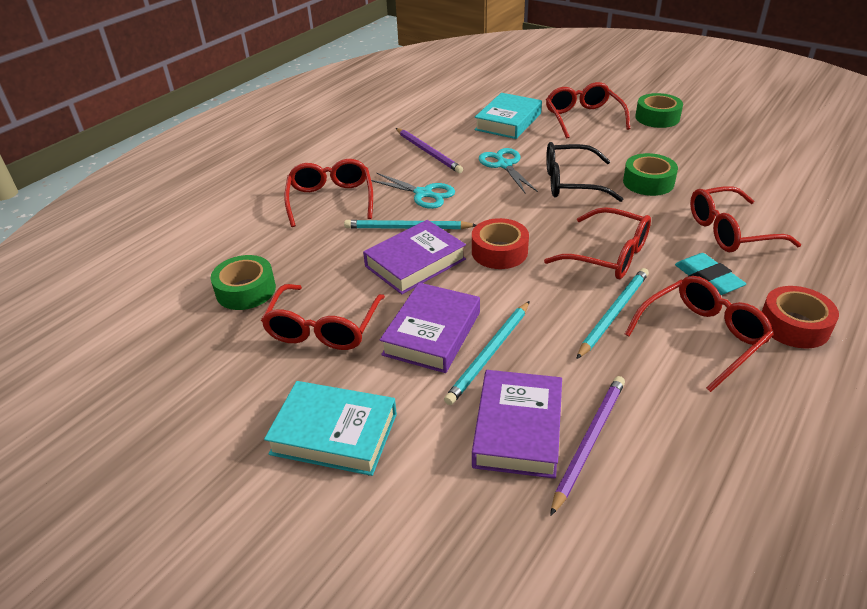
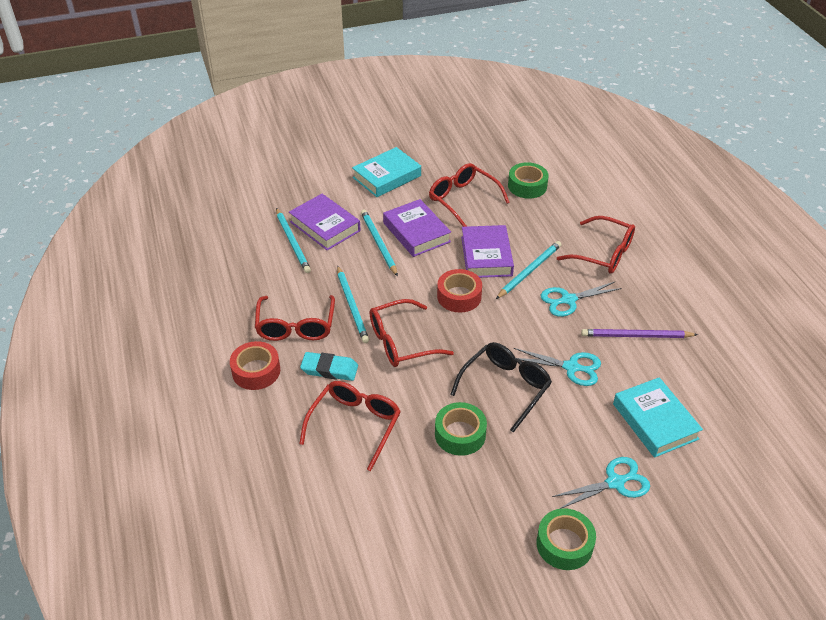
camera: 125 degrees right, 5 degrees up
red glasses [546,82,630,139] -> turquoise scissors [552,457,650,509]
purple pencil [550,376,625,516] -> turquoise pencil [276,208,311,273]

